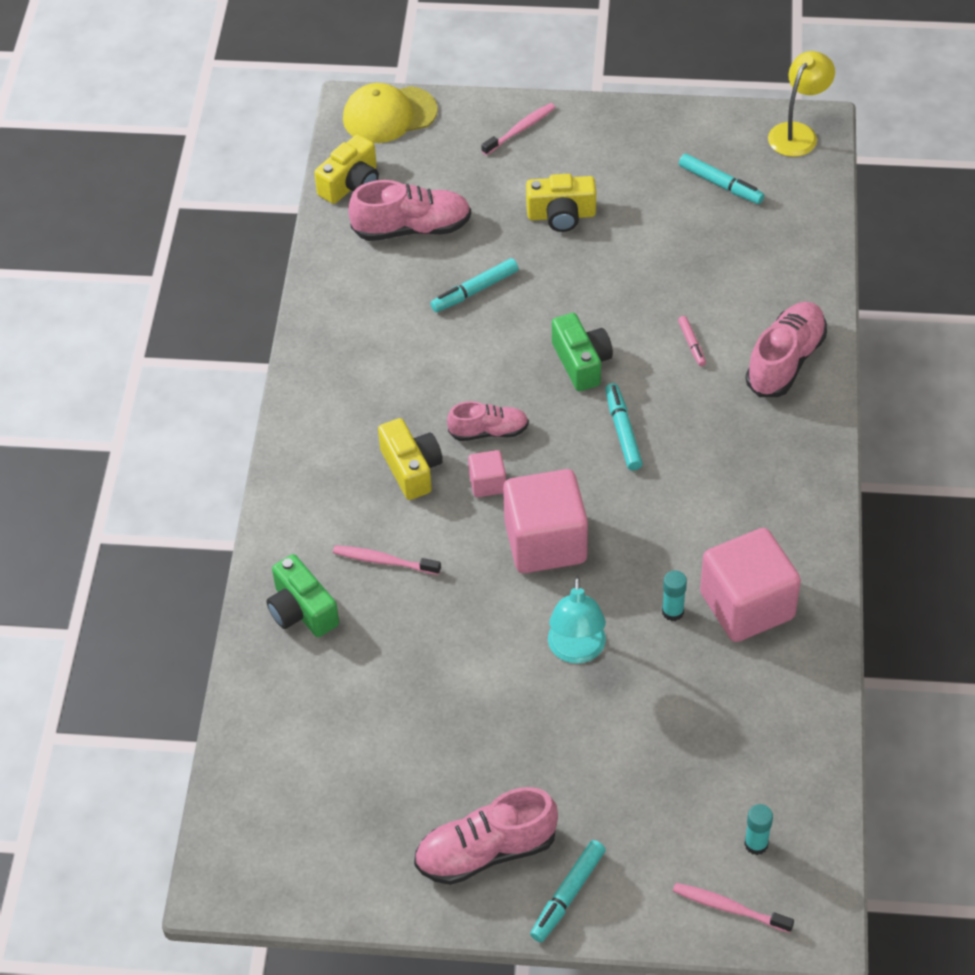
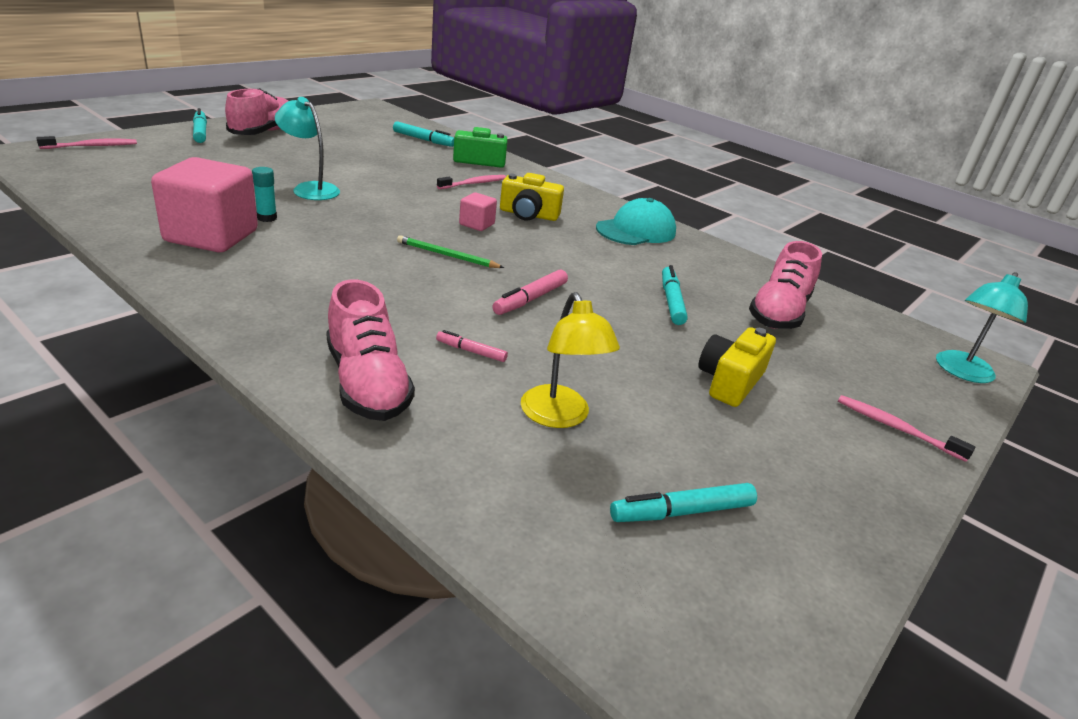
camera: 120 degrees right, 20 degrees down
yellow camera [314,134,379,204] -> none
yellow cap [343,83,438,143] -> turquoise lamp [936,272,1028,383]
pink shoe [447,401,529,441] -> none
pink toothbrush [481,103,556,155] -> pink toothbrush turned 135 degrees clockwise [838,395,975,462]
pink cube [503,469,588,573] -> none
green camera [552,313,613,391] -> pink marker [492,269,568,315]
turquoise marker [605,383,643,471] -> turquoise marker moved to [393,121,454,147]
turquoise glue stick [744,804,773,855] -> none
yellow lamp [768,51,835,157] -> yellow lamp moved to [521,292,620,428]
none -> green pencil [397,235,504,268]
none -> turquoise cap [596,198,676,245]

